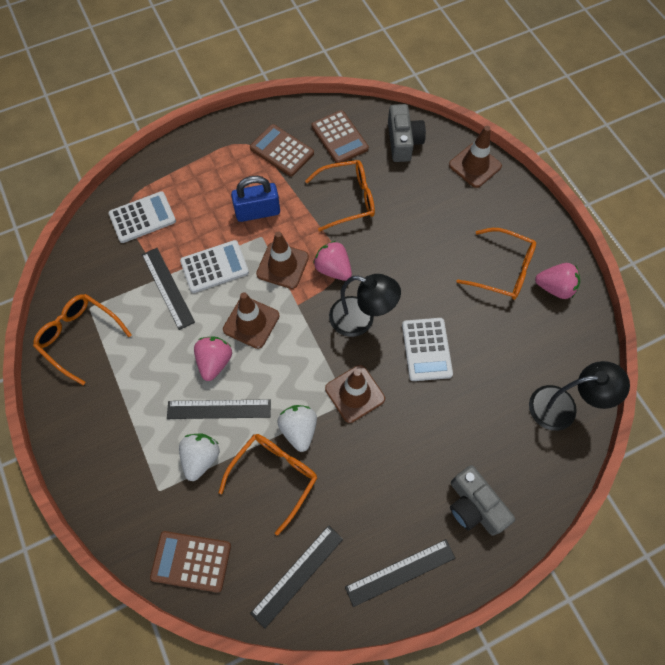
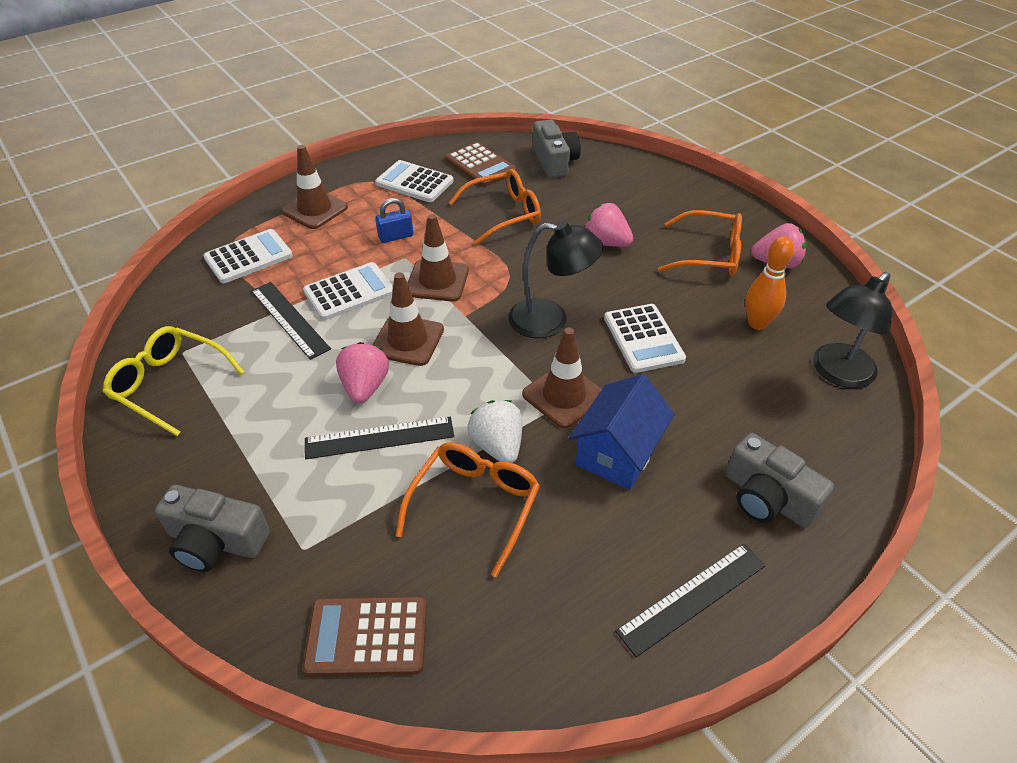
camera: 10 degrees left, 20 degrees down
orange glasses [33,294,132,385] -> yellow glasses [103,326,244,436]
white strawberry [179,434,220,481] -> none
blue padlock [231,176,280,222] -> blue padlock [375,198,413,243], size x0.62
brown calculator [250,124,314,177] -> white calculator [375,160,454,202]
black ruler [250,525,343,629] -> none
pink strawberry [313,241,352,281] -> pink strawberry moved to [585,203,633,247]
brown traffic cone [449,126,502,188] -> brown traffic cone moved to [281,145,348,229]
black lamp [529,361,630,431] -> black lamp turned 150 degrees clockwise [813,272,893,388]
none -> grey camera [155,485,270,572]
none -> blue house [569,374,675,490]
none -> orange bowling pin [745,236,794,330]

